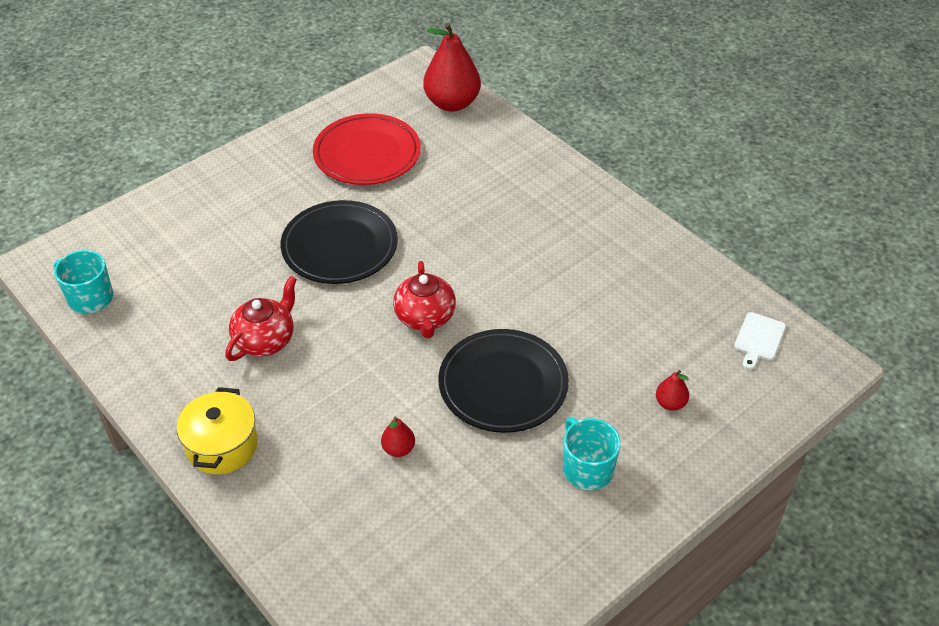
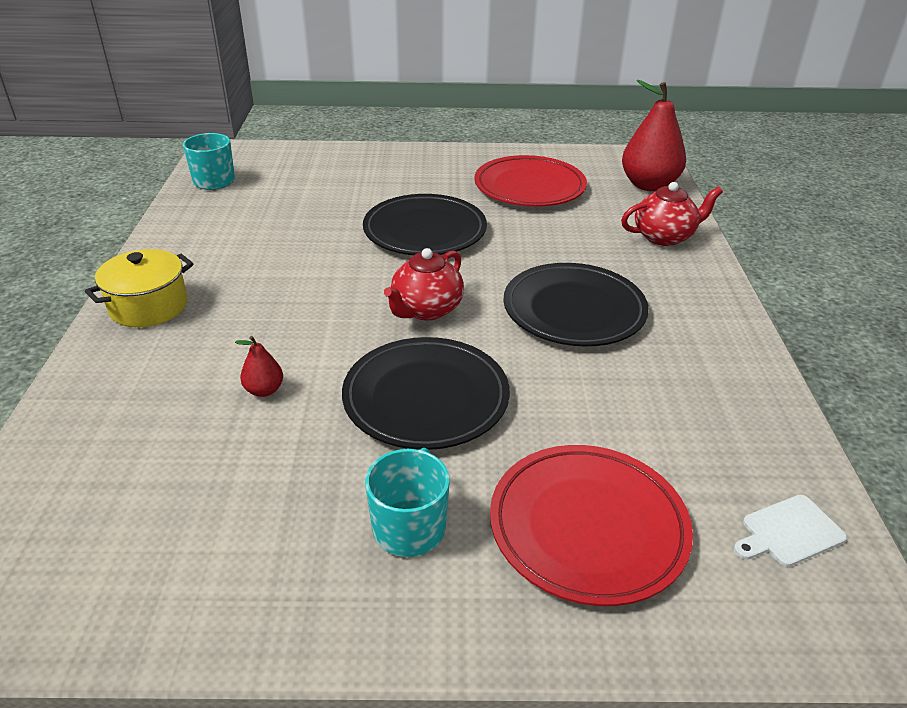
camera: 40 degrees right, 10 degrees down
red teapot [225,276,297,361] -> red teapot moved to [621,182,723,246]
red pear [656,370,689,411] -> red plate [490,445,693,606]
none -> black plate [503,263,649,346]

